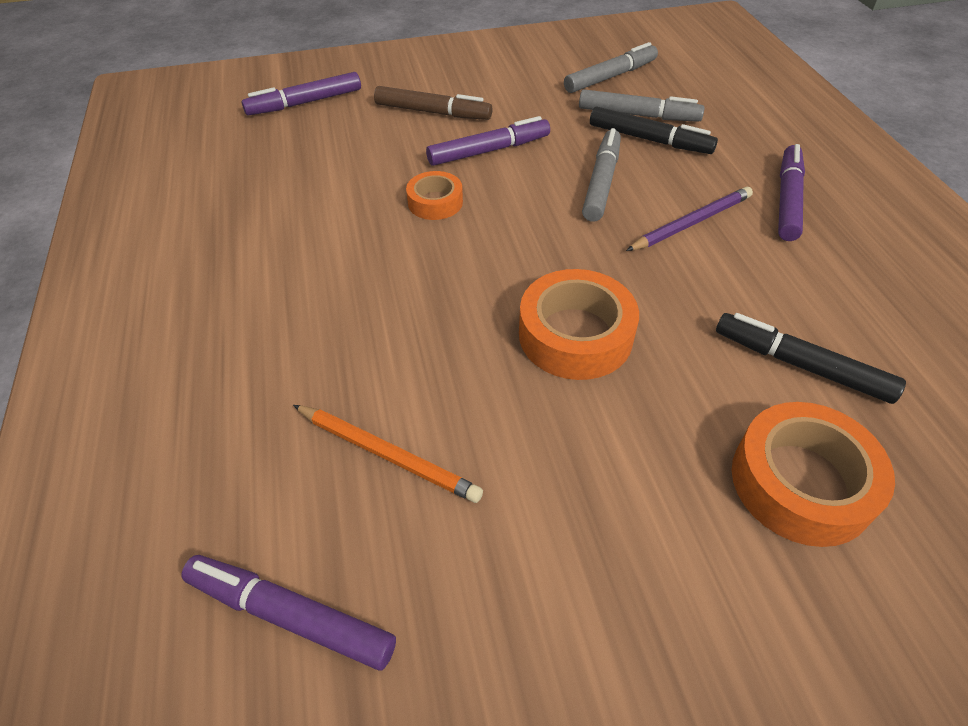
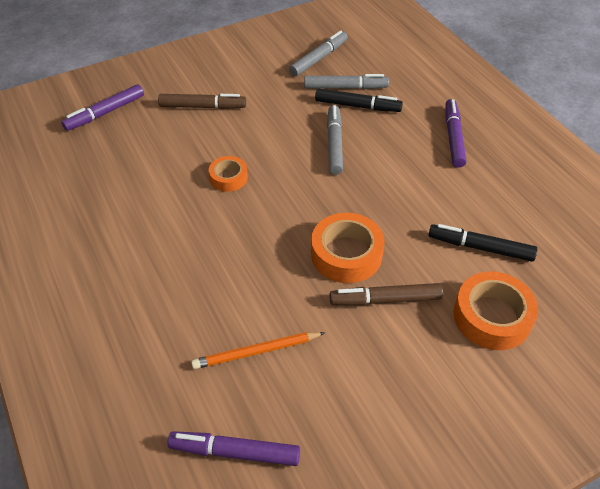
camera: 15 degrees left, 0 degrees up
orange pencil [293,405,483,503] -> orange pencil turned 150 degrees clockwise [191,332,325,369]
purple marker [426,116,550,166] -> none
purple pencil [626,187,753,251] -> none
none -> brown marker [330,283,443,305]

